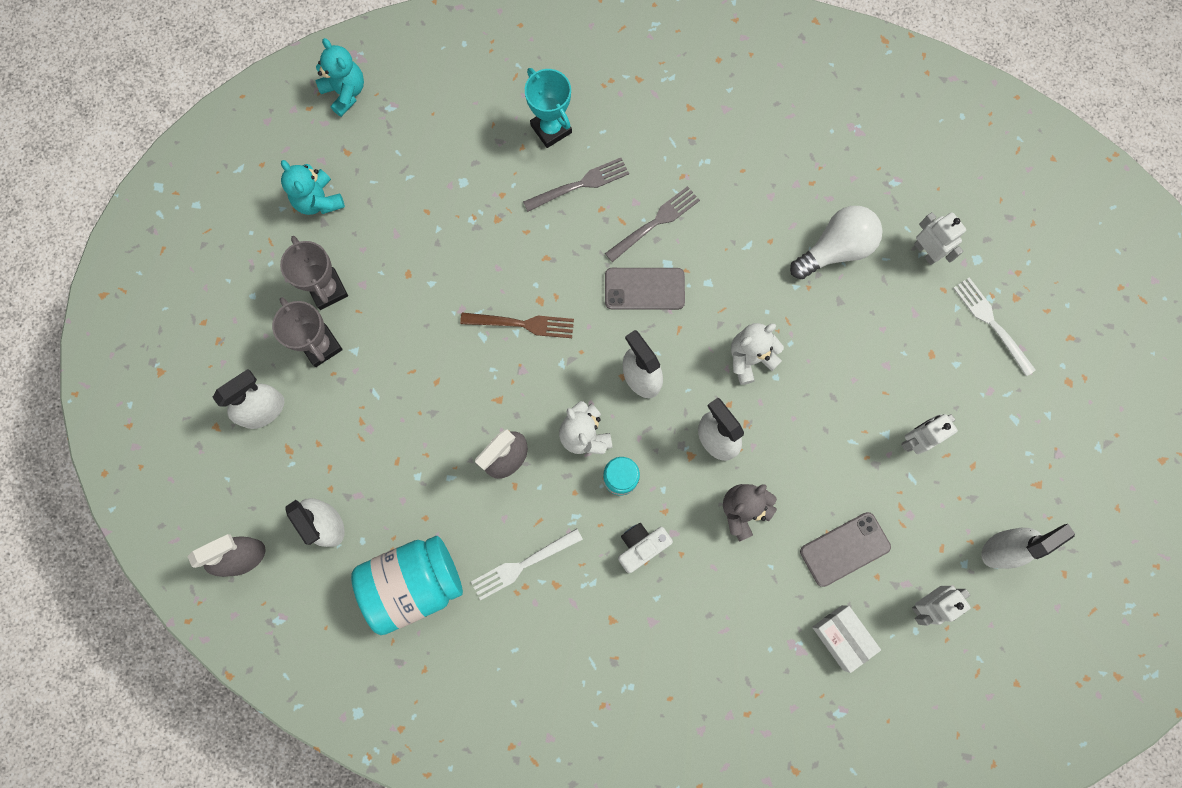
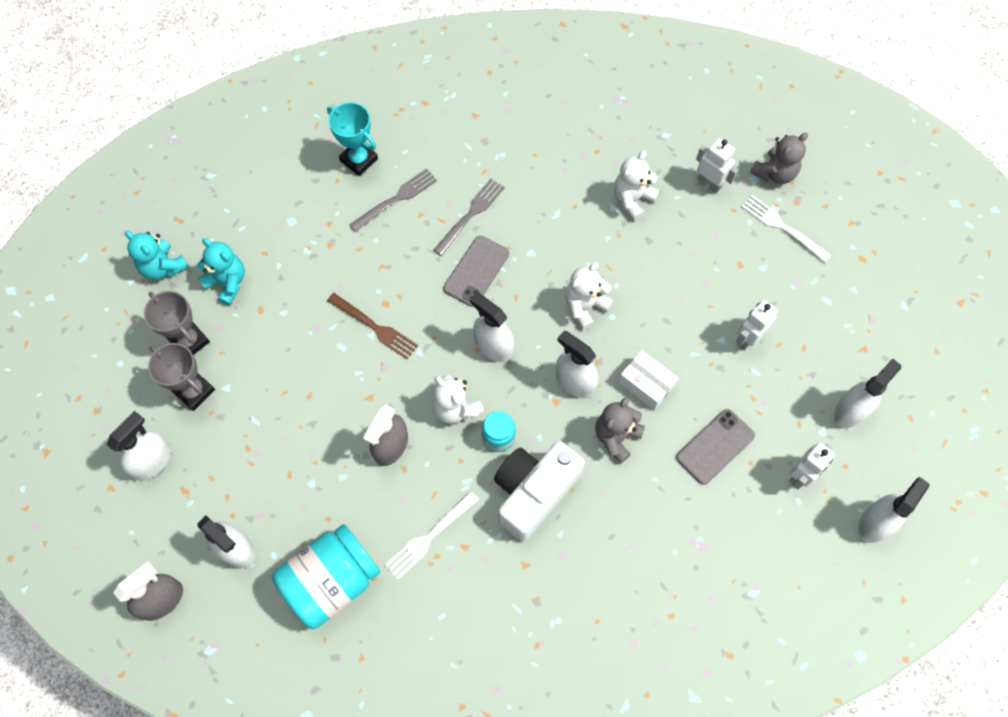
camera: 15 degrees left, 10 degrees down
turquoise teddy bear [315,38,364,117] -> turquoise teddy bear moved to [197,238,245,305]
brown fork [460,312,574,338] -> brown fork turned 45 degrees clockwise [327,293,418,359]
grey phone [605,268,685,310] -> grey phone turned 45 degrees counterclockwise [443,236,509,307]
white camera [618,523,673,573] -> white camera [494,441,585,541], size x1.87
white light bulb [790,206,883,279] -> white teddy bear [614,151,660,221]
white box [812,605,881,673] -> white box moved to [618,350,678,410]
none -> grey teddy bear [750,133,808,184]
none -> white spray bottle [859,477,929,543]

